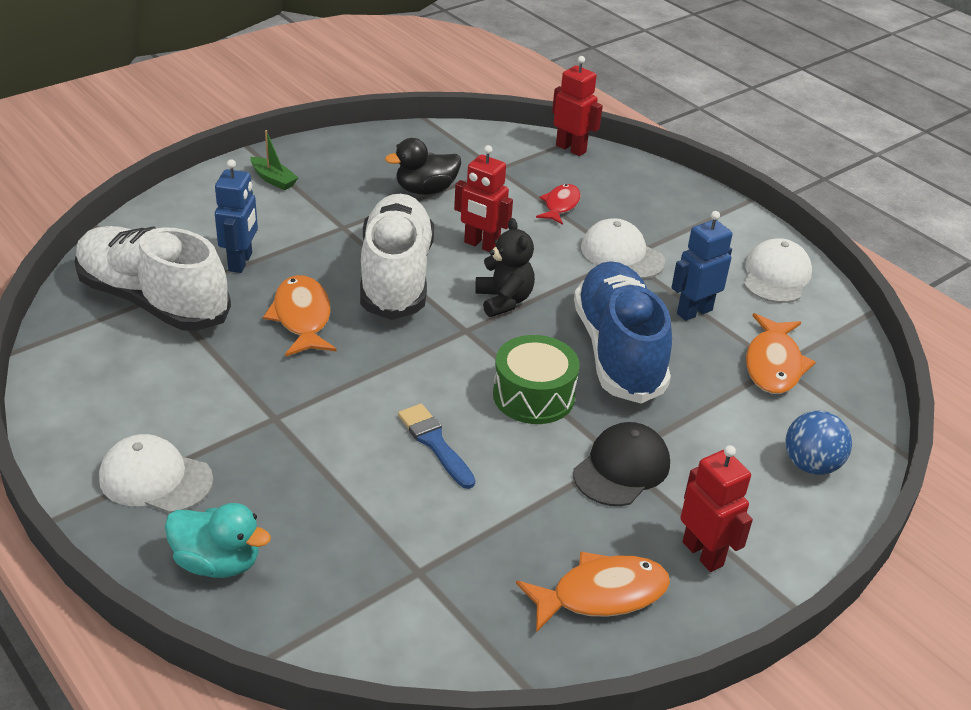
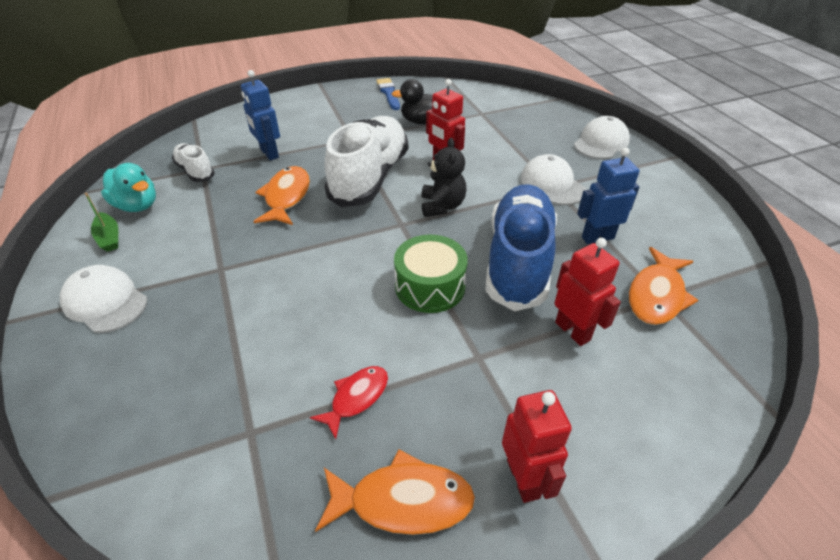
camera: 20 degrees right, 5 degrees up
white shoe [74,226,231,331] -> white shoe [172,143,215,182], size x0.49
turquoise duck [165,503,271,578] -> turquoise duck moved to [101,163,156,212]
blue robot [215,160,258,273] -> blue robot turned 120 degrees clockwise [241,70,280,160]
green boat [250,130,298,190] -> green boat moved to [85,193,118,252]
blue brush [398,404,475,489] -> blue brush moved to [376,78,400,110]
red fish [536,184,581,225] -> red fish moved to [310,366,388,439]
red robot [552,56,603,156] -> red robot moved to [554,238,621,346]
black cap [573,422,670,506] -> none
white cap [744,238,812,303] -> white cap moved to [574,116,630,159]
blue ball [786,411,852,475] -> none

